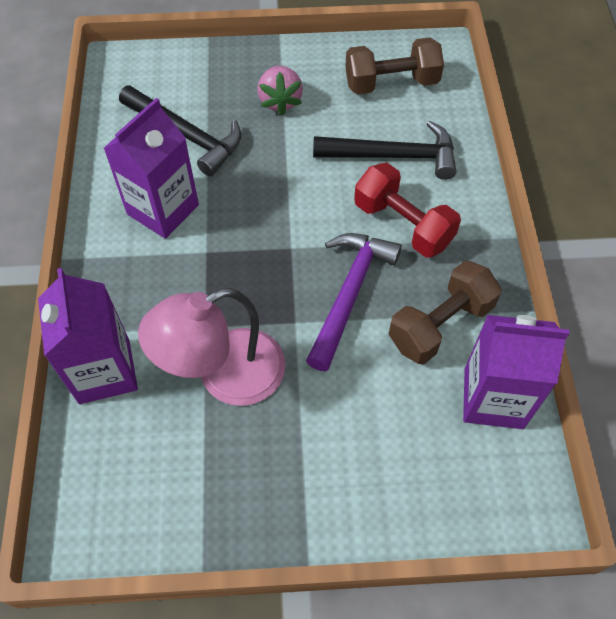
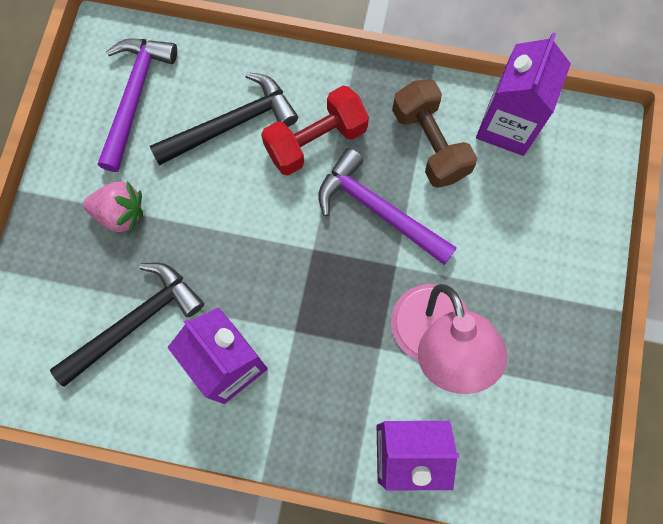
camera: 75 degrees left, 15 degrees up
black hammer [313,121,456,180] -> black hammer turned 45 degrees clockwise [150,72,298,165]
brown dumbbell [345,37,444,95] -> purple hammer [98,39,177,172]

